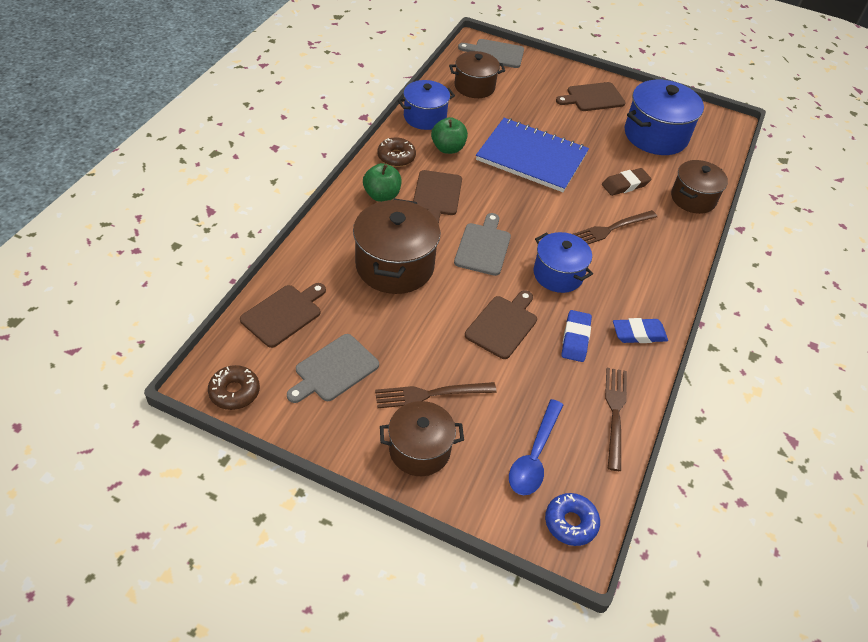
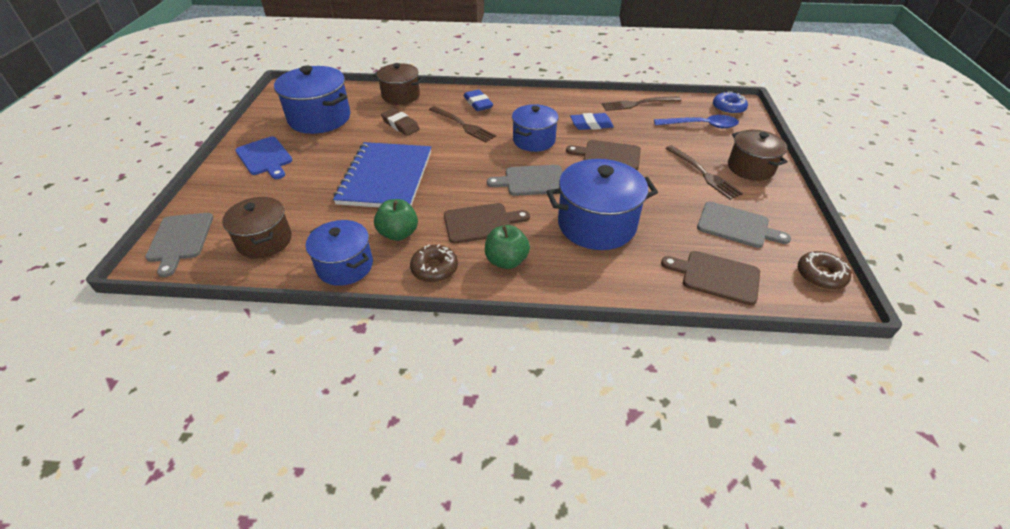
camera: 105 degrees left, 5 degrees down
brown pot [353,199,440,294] -> blue pot [546,159,658,250]
brown cutting board [556,82,626,111] -> blue cutting board [235,136,292,179]
blue eraser [613,318,668,343] -> blue eraser moved to [464,89,493,111]

